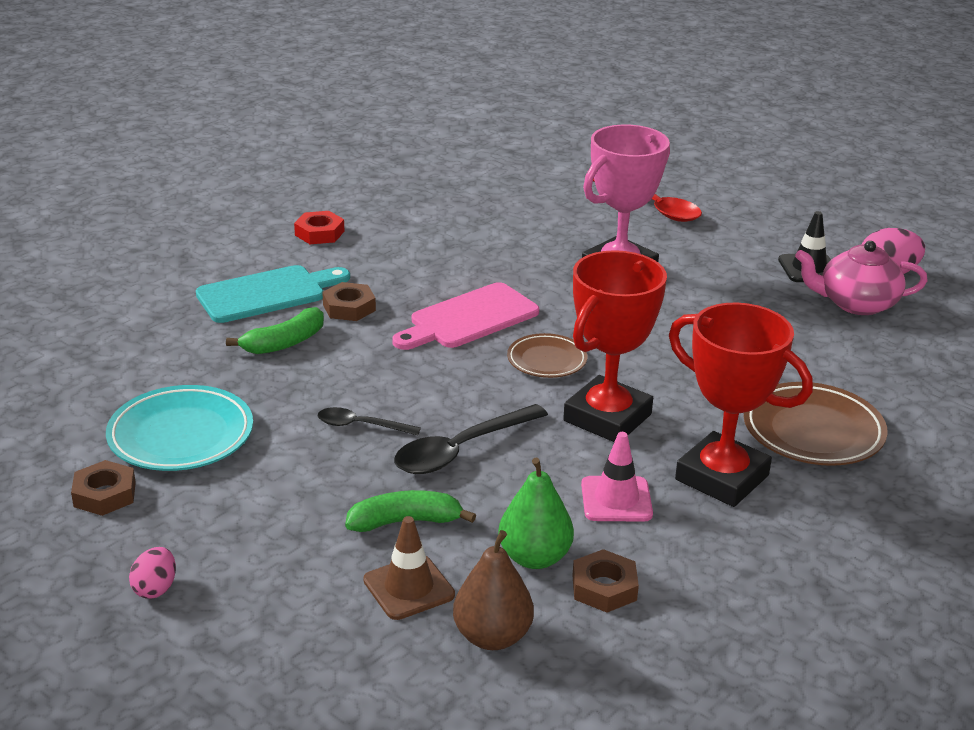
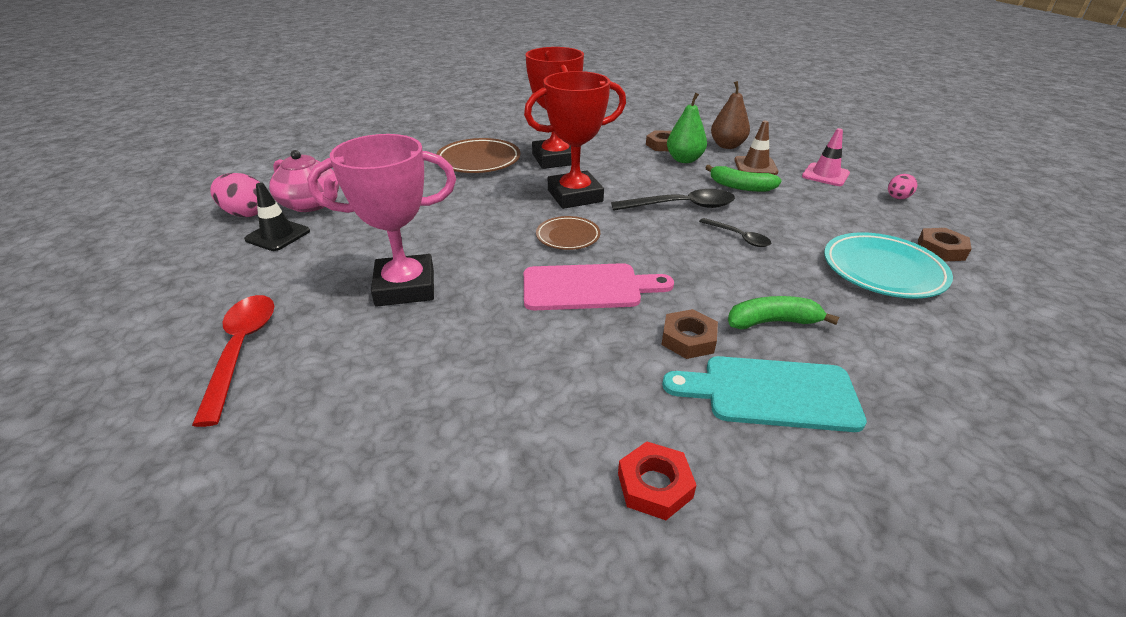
camera: 145 degrees left, 5 degrees up
pink traffic cone [581,432,653,522] -> pink traffic cone moved to [802,128,850,186]

